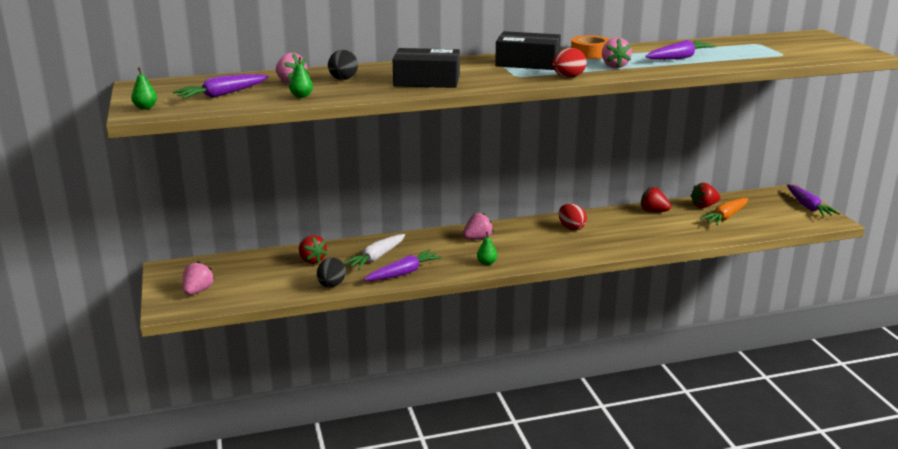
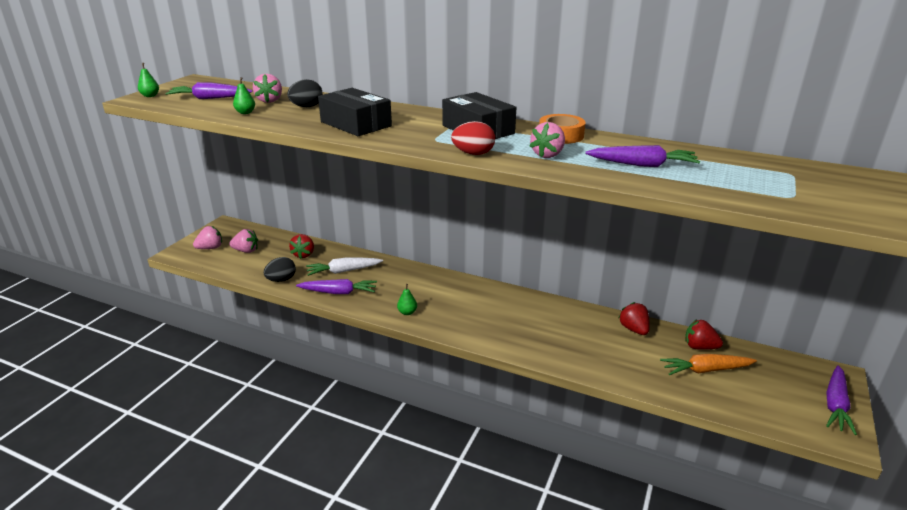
camera: 40 degrees right, 5 degrees up
pink strawberry [463,213,494,240] -> pink strawberry moved to [229,229,258,253]
red egg [559,204,587,230] -> none

